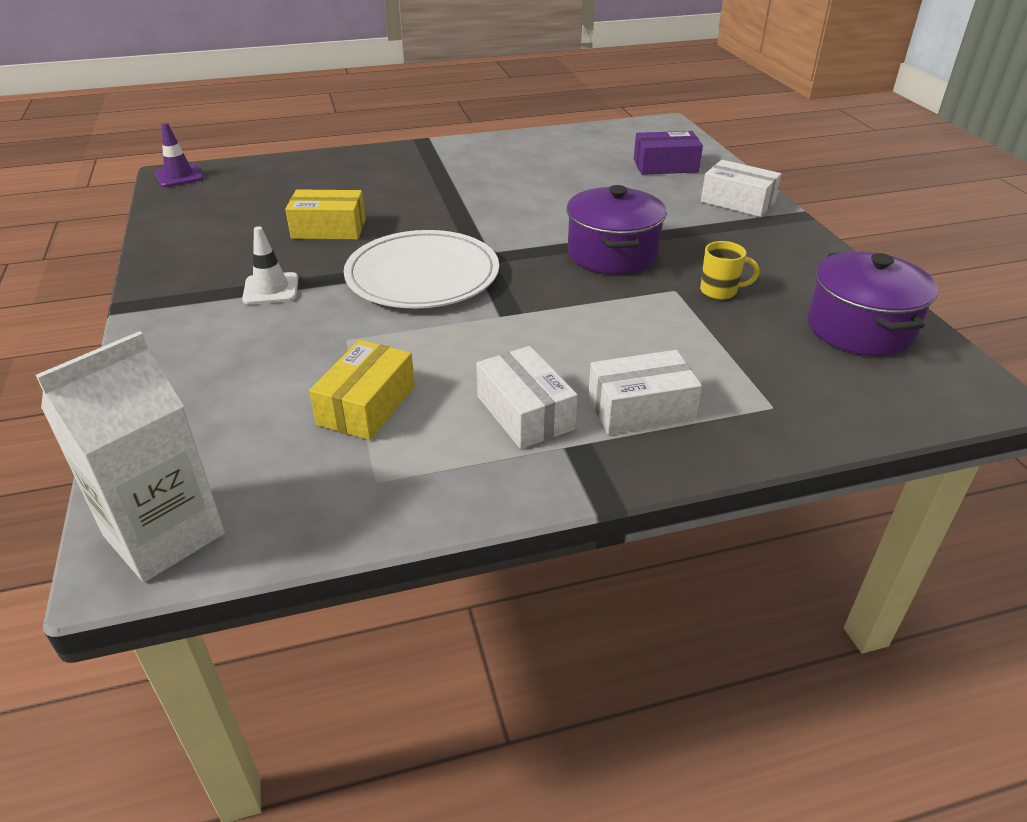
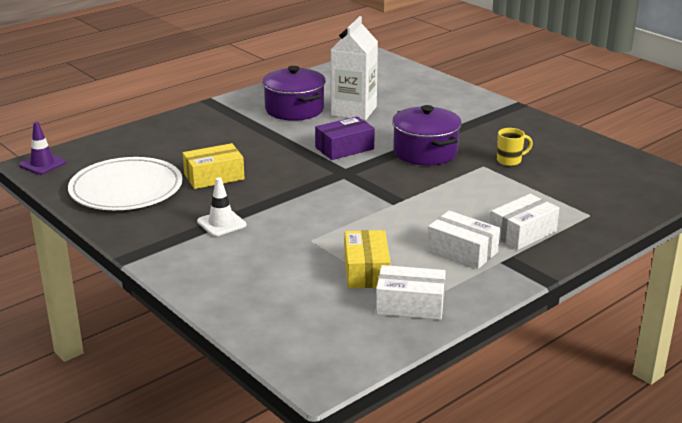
camera: 25 degrees left, 10 degrees down
white carton [36,331,225,582] -> white carton moved to [331,16,378,120]
white plate [344,230,499,308] -> white plate moved to [68,157,183,210]
purple box [634,131,703,175] -> purple box moved to [315,116,375,160]
white box [701,160,781,217] -> white box moved to [376,265,446,320]
purple pot [807,251,937,356] -> purple pot moved to [262,66,326,121]

